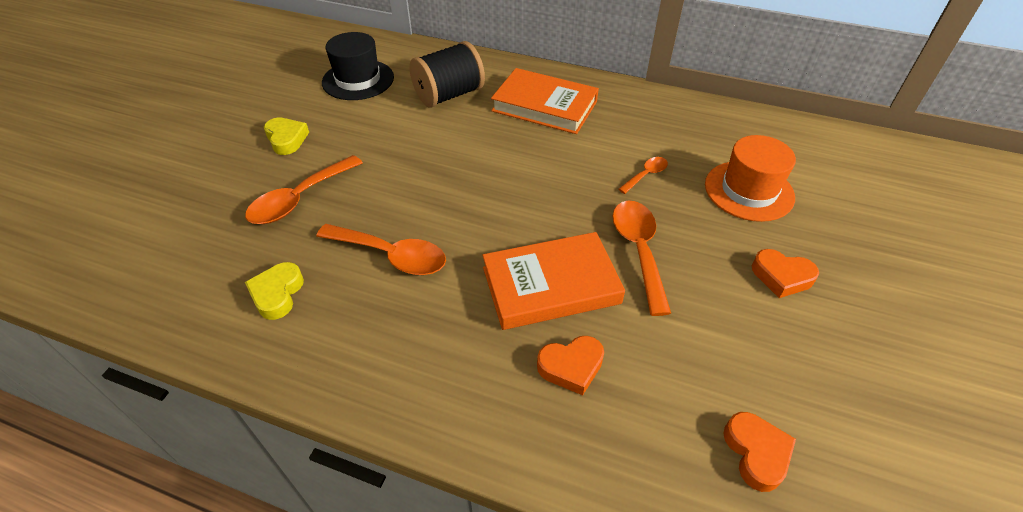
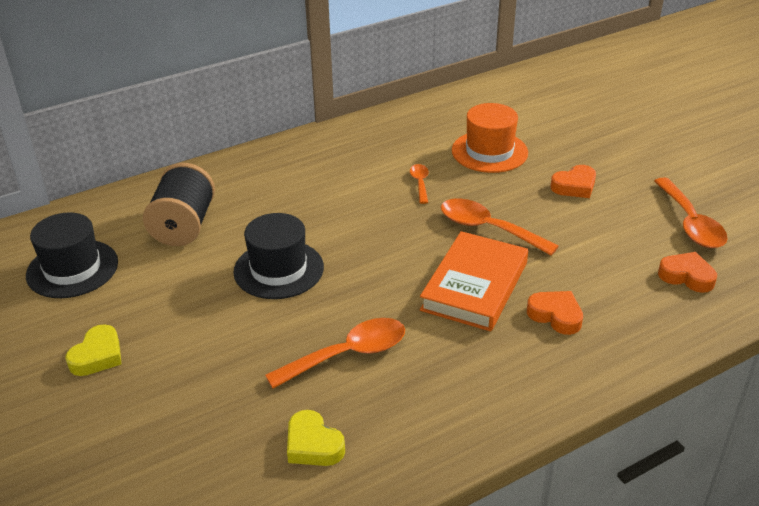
camera: 50 degrees left, 10 degrees down
orange spoon [245,155,363,224] -> orange spoon moved to [654,177,728,248]
yellow heart [264,117,309,155] -> yellow heart turned 105 degrees clockwise [65,324,122,376]
orange book [491,68,599,134] -> none
orange heart [537,336,604,395] -> orange heart turned 75 degrees counterclockwise [527,291,583,335]
none -> black hat [233,213,324,299]

